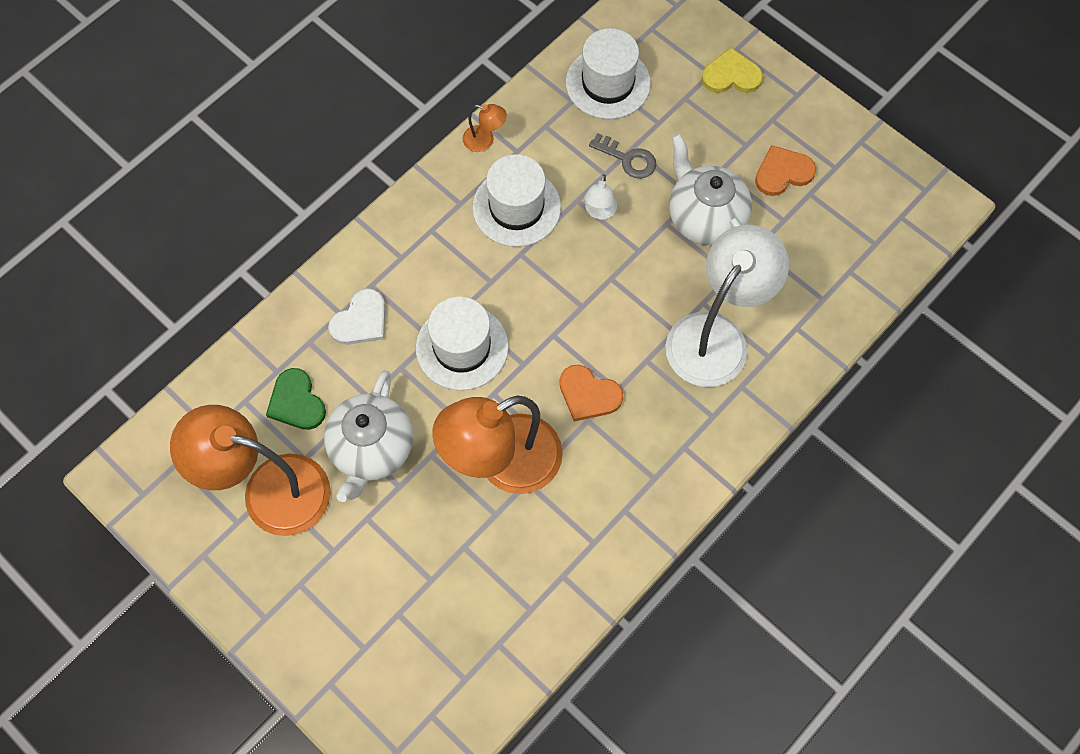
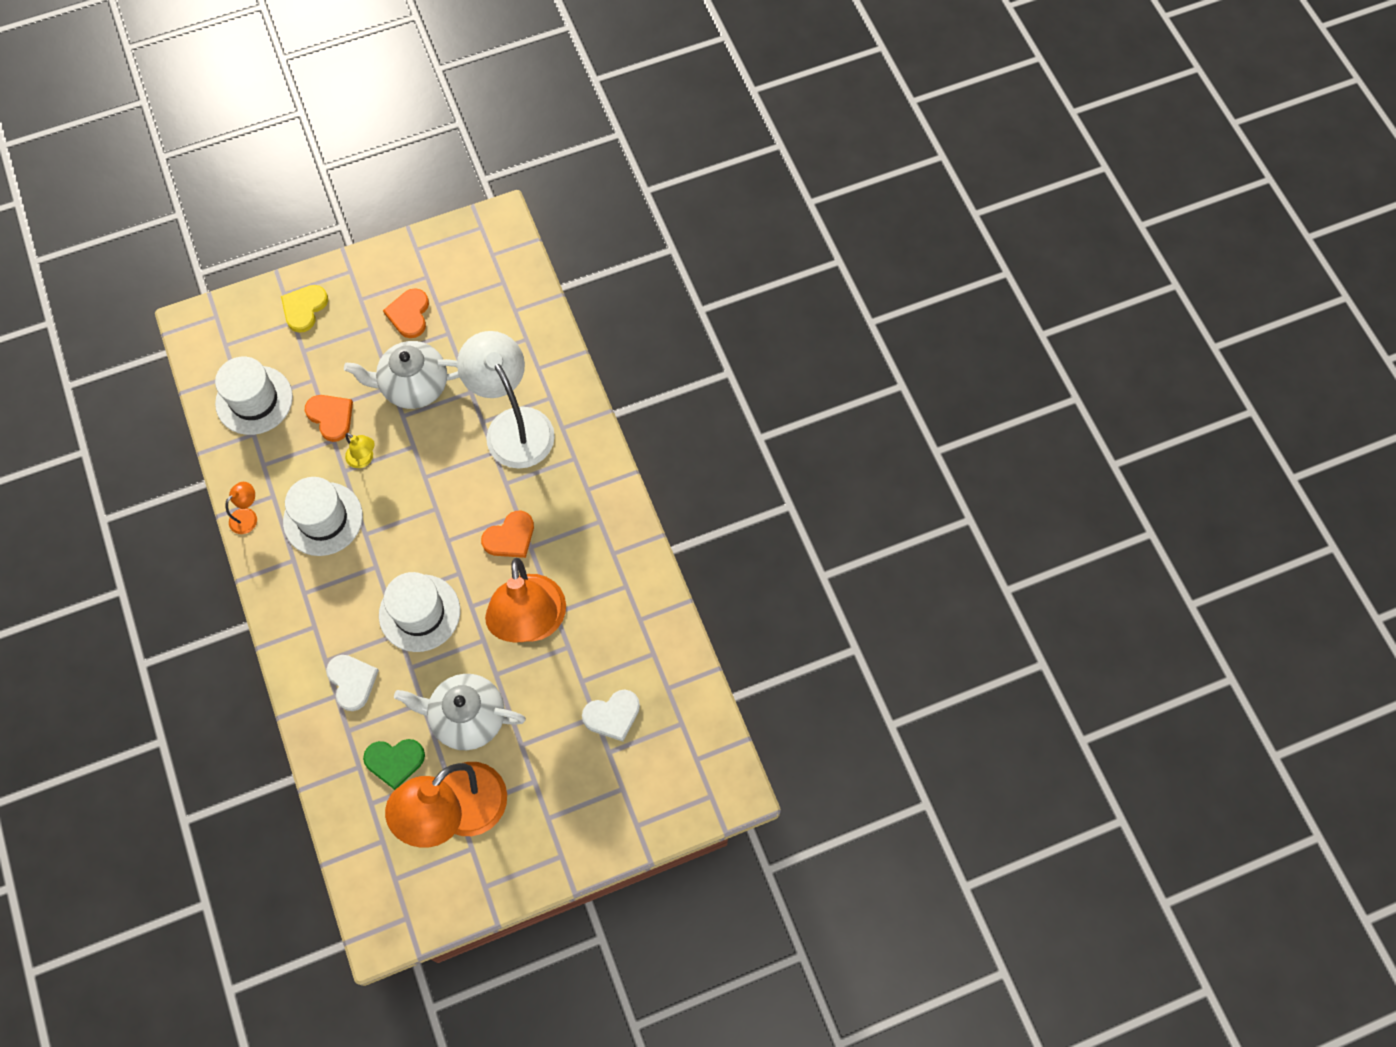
camera: 65 degrees left, 0 degrees up
white teapot [324,370,413,502] -> white teapot turned 150 degrees clockwise [394,674,526,750]
white lamp [584,174,617,220] -> yellow lamp [345,433,375,468]
grey key [589,133,656,179] -> orange heart [305,395,353,442]
none -> white heart [582,690,640,742]

